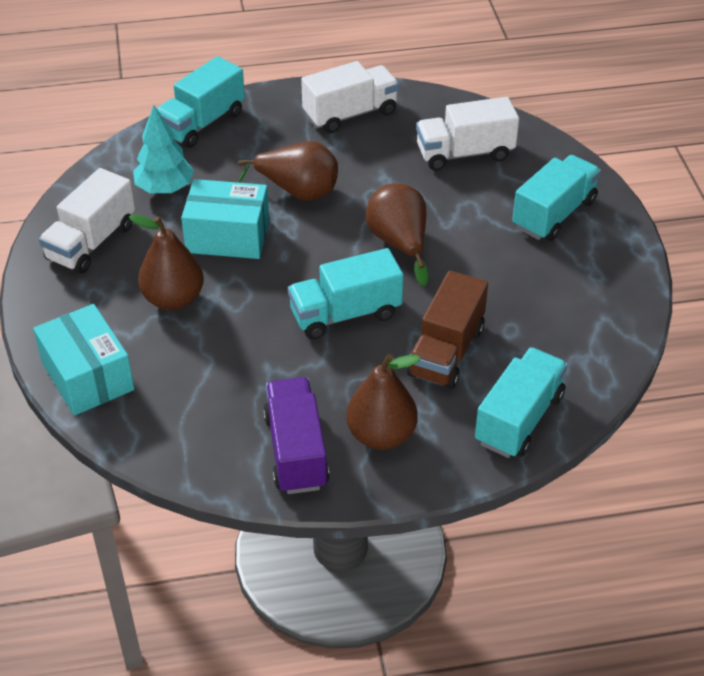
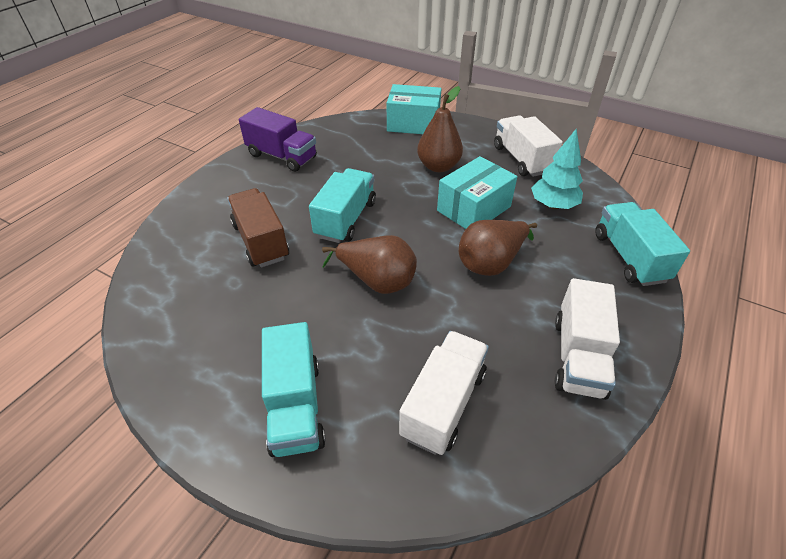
camera: 130 degrees right, 0 degrees up
brown pear [346,354,421,450] -> none
turquoise truck [475,347,568,458] -> none

